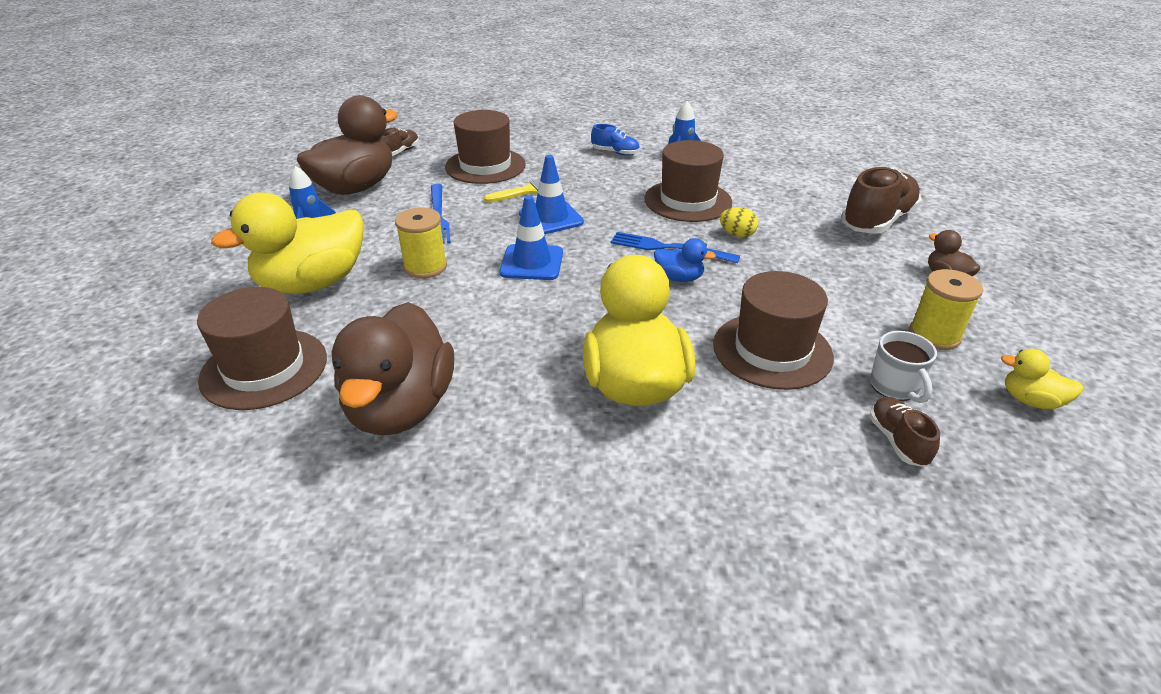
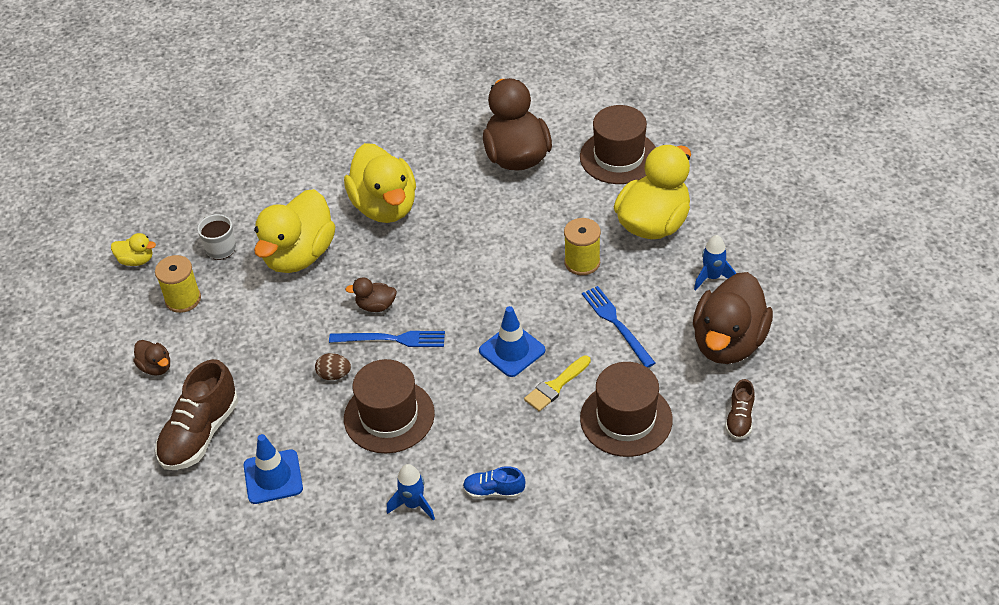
camera: 165 degrees right, 10 degrees up
blue traffic cone [499,195,563,280] -> blue traffic cone moved to [244,434,303,504]
blue duck [654,238,716,282] -> brown duck [345,277,397,312]
brown hat [713,271,834,390] -> yellow duck [254,189,335,273]
yellow egg [720,207,758,238] -> brown egg [315,353,351,380]
brown shoe [869,397,940,467] -> none

